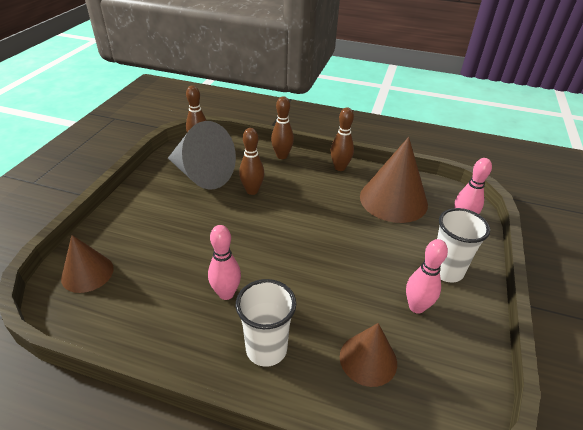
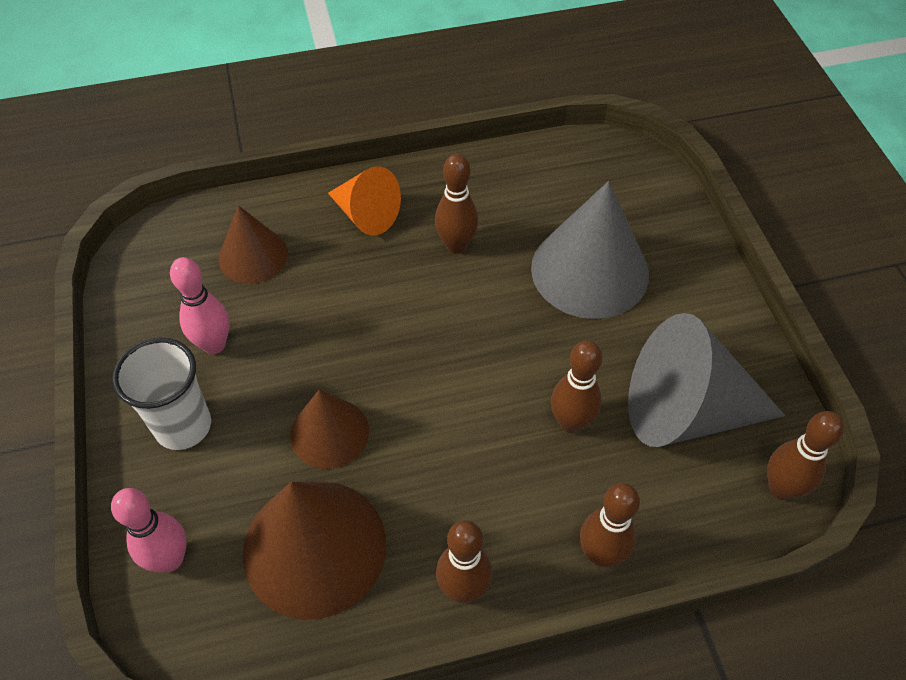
camera: 150 degrees right, 15 degrees up
brown cone [61,235,114,293] -> brown cone moved to [290,390,369,469]
pink bowling pin [208,225,241,300] -> brown bowling pin [435,154,478,254]
white cup [236,279,296,367] -> orange cone [328,166,401,235]
none -> grey cone [531,181,649,319]

